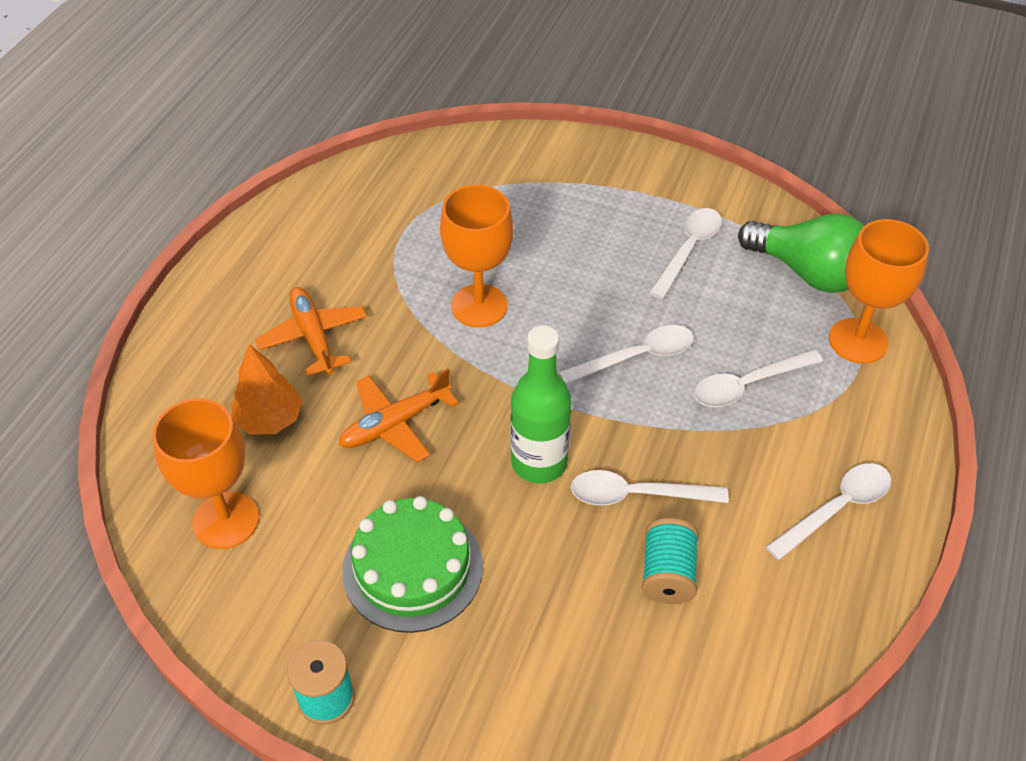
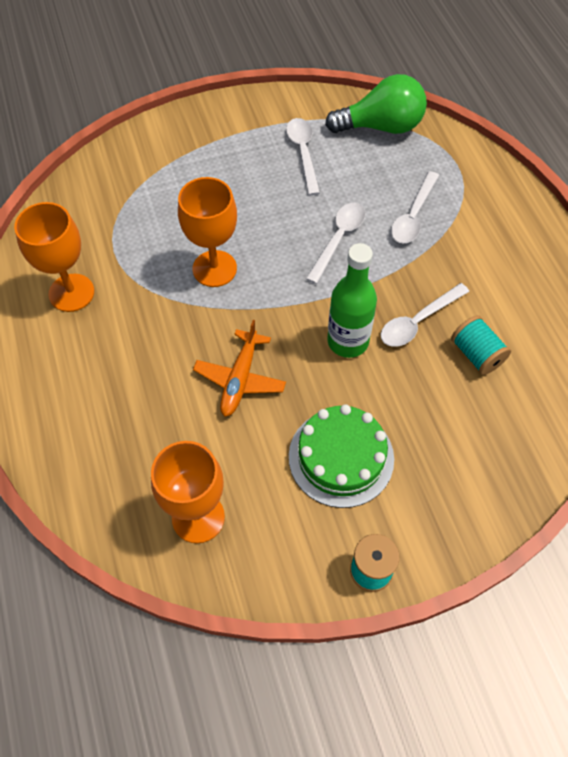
camera: 40 degrees left, 10 degrees up
orange tree [231,344,303,435] -> none
orange plane [255,287,367,376] -> none
white spoon [766,463,891,560] -> none
orange goblet [829,219,929,364] -> orange goblet moved to [14,202,94,312]

